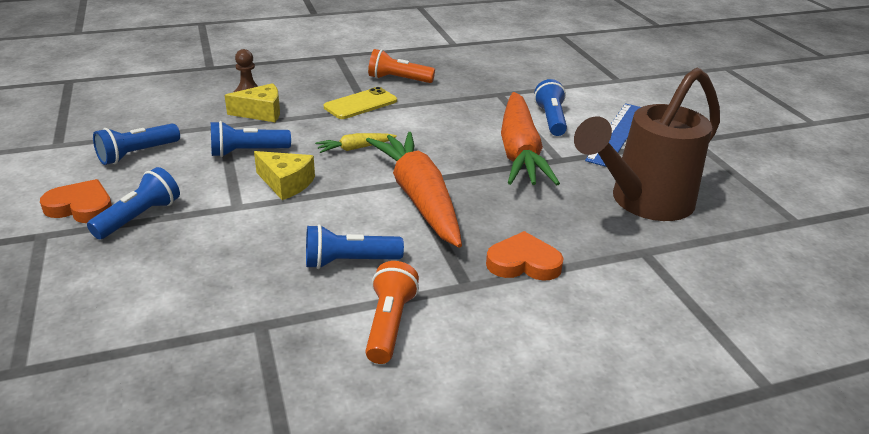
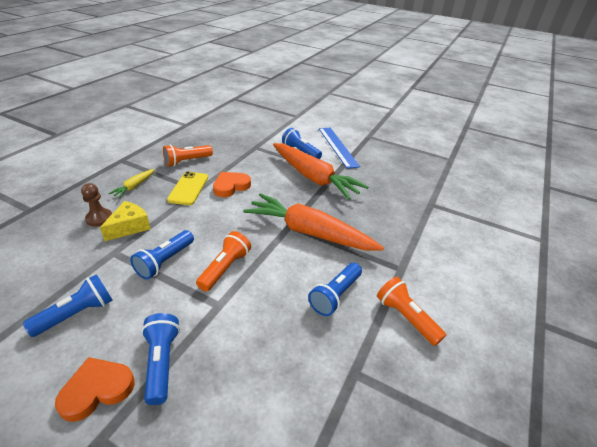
camera: 45 degrees left, 5 degrees up
blue flashlight [93,123,180,165] -> blue flashlight turned 135 degrees counterclockwise [23,274,112,337]
yellow cheese [254,151,315,200] -> orange flashlight [196,231,251,292]
yellow carrot [315,133,397,153] -> yellow carrot moved to [108,169,155,198]
orange heart [486,231,564,281] -> orange heart moved to [213,172,251,197]
brown watering can [574,67,720,221] -> none

